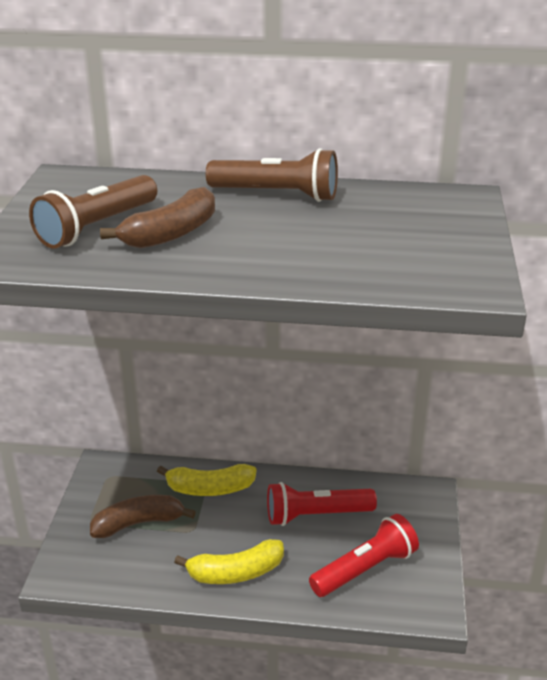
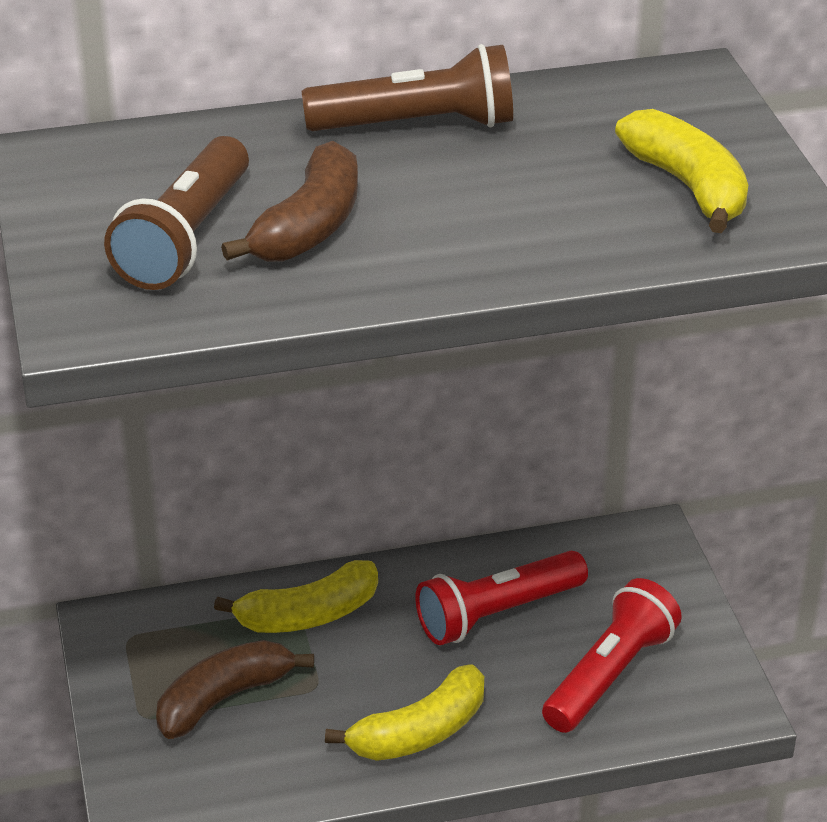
camera: 20 degrees left, 5 degrees up
none -> yellow banana [615,109,748,233]

